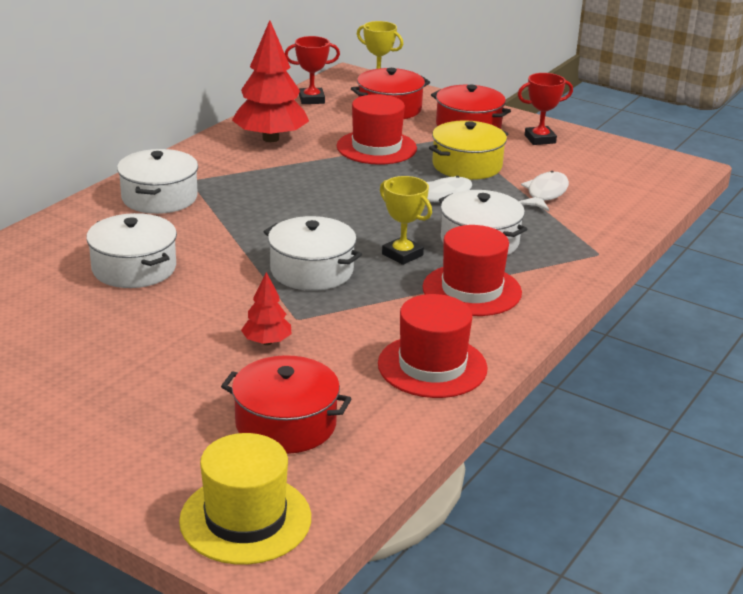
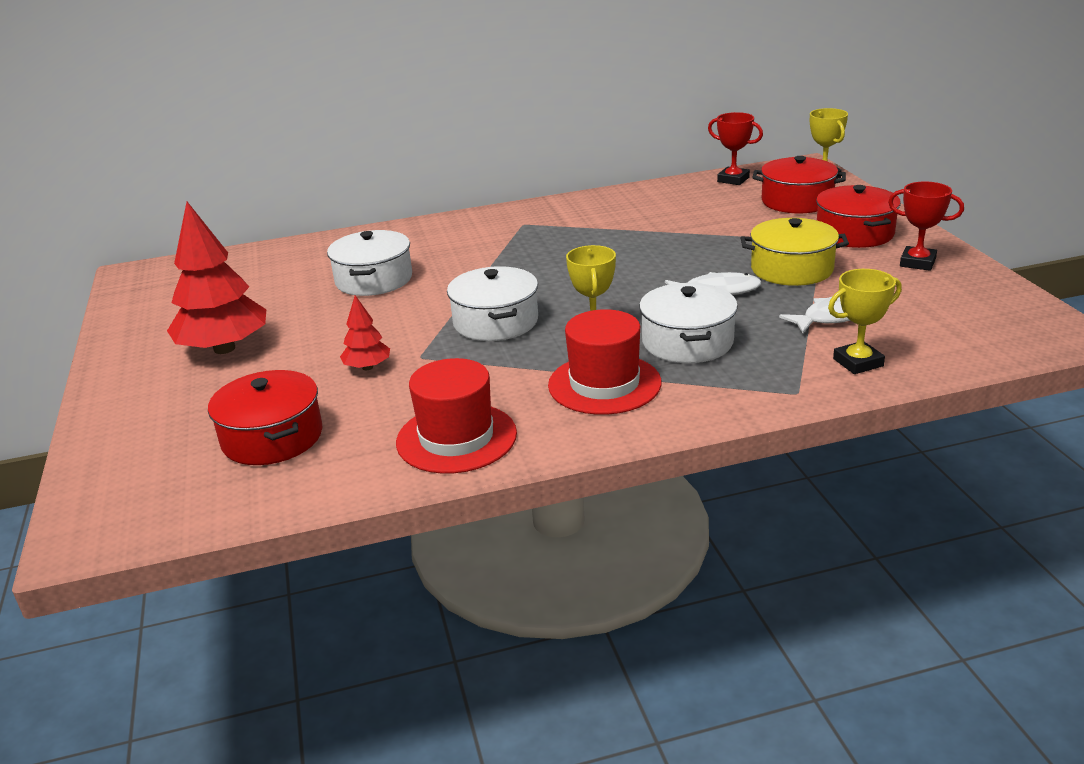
camera: 45 degrees right, 0 degrees up
white pot [117,149,198,214] -> none
yellow hat [179,433,311,565] -> none
red tree [232,20,309,142] -> red tree moved to [167,202,266,354]
red hat [337,94,417,165] -> none
none -> yellow trophy [828,269,902,374]

